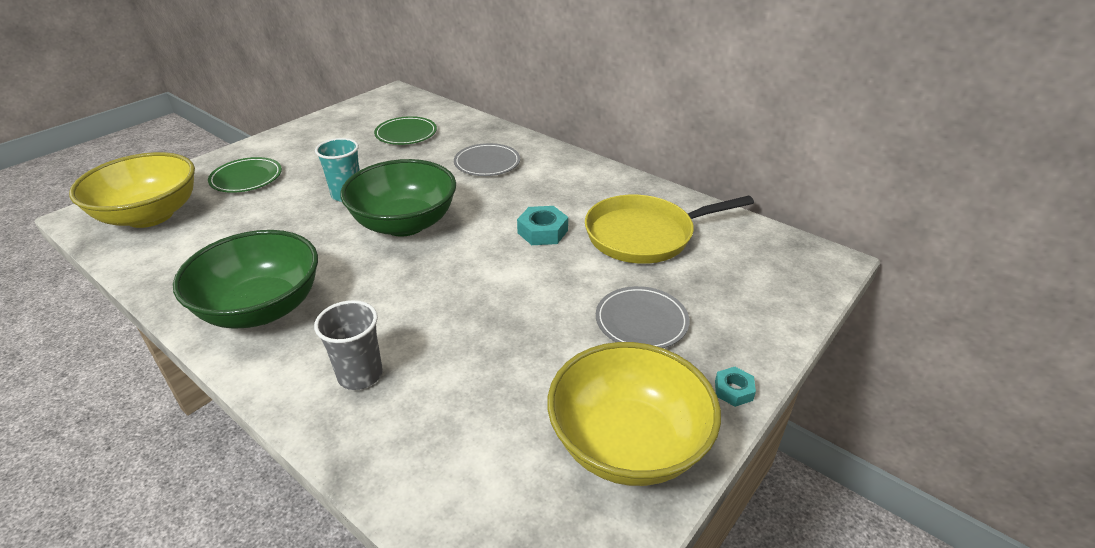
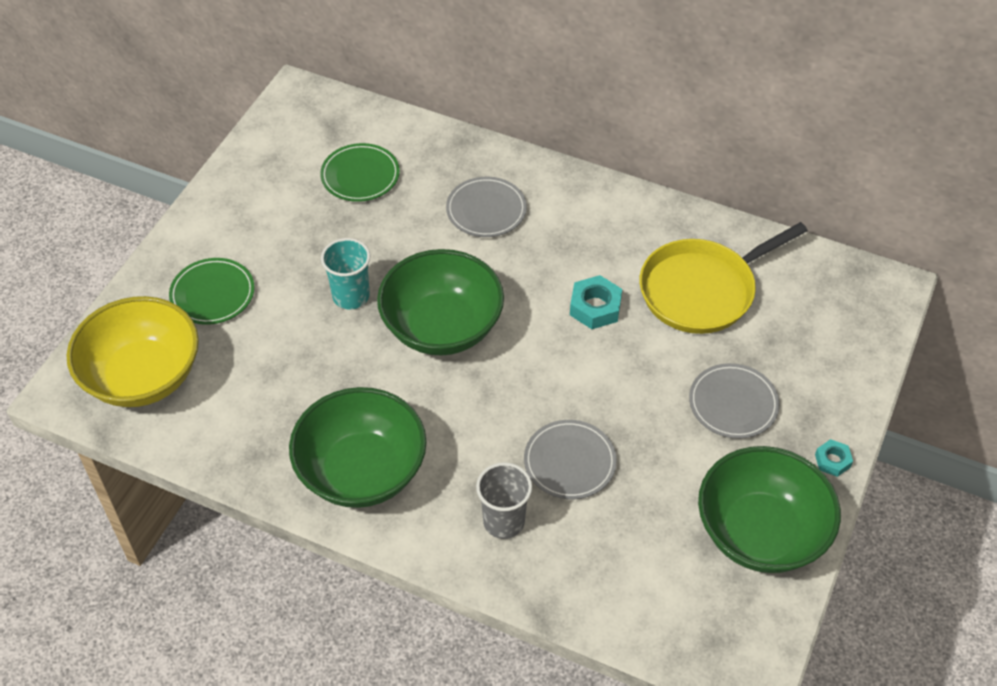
camera: 15 degrees left, 15 degrees up
yellow bowl [547,342,721,486] -> green bowl [698,446,841,573]
none -> grey plate [524,420,617,499]

